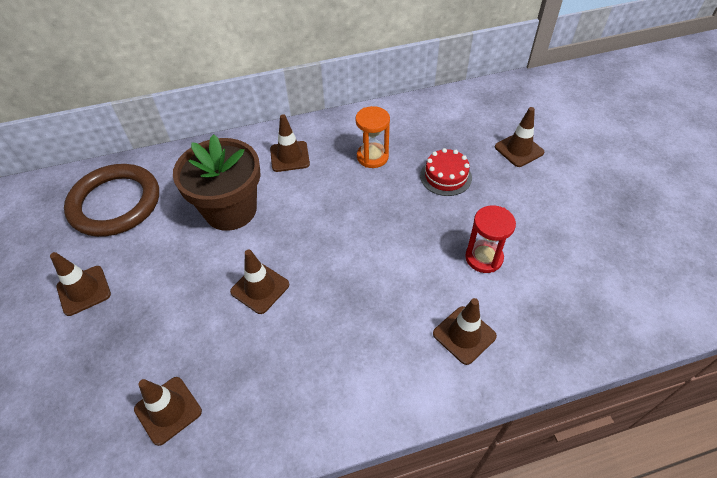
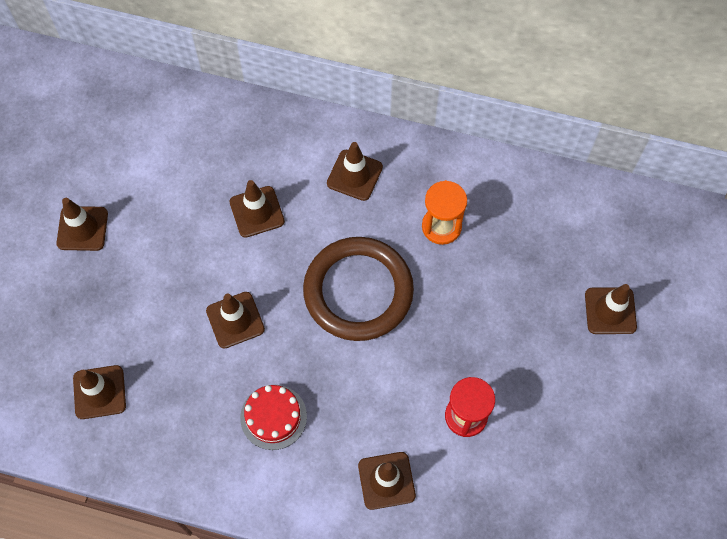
camera: 30 degrees right, 15 degrees up
brown ring [64,164,159,237] -> brown ring moved to [303,237,414,341]
brown flower pot [173,134,261,231] -> brown traffic cone [230,180,285,238]
red cake [420,148,472,196] -> red cake moved to [240,385,307,450]

